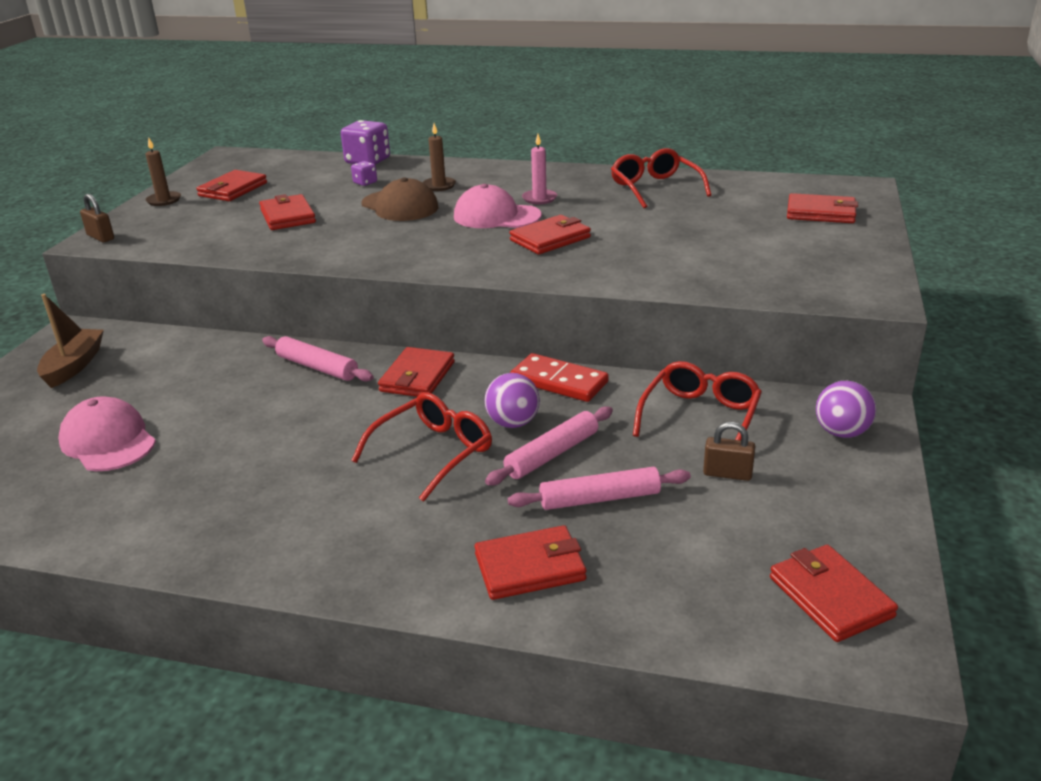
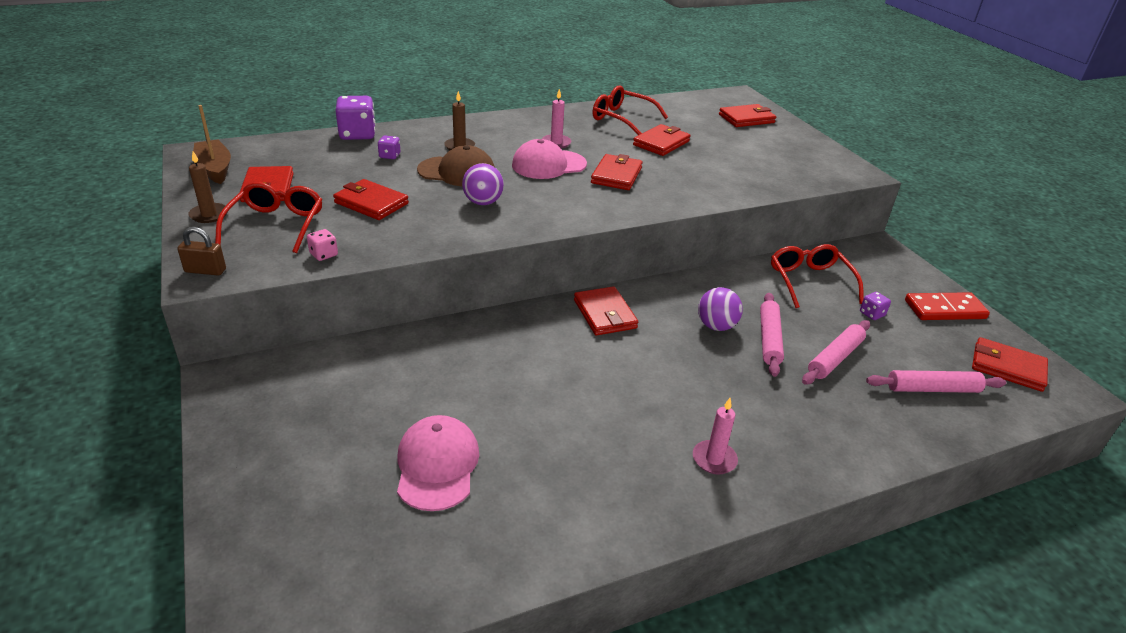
camera: 40 degrees left, 5 degrees up
brown boat [37,294,104,388] -> brown boat moved to [193,105,231,184]
pink cap [58,396,156,471] -> pink cap turned 75 degrees clockwise [397,415,479,511]
pink rolling pin [262,336,373,382] -> pink rolling pin moved to [866,370,1006,393]
red glasses [351,392,492,502] -> red glasses moved to [215,182,323,253]
red wallet [474,525,586,600] -> red wallet moved to [633,124,691,156]
red domino [510,353,609,402] -> red domino moved to [905,292,990,320]
brown padlock [703,422,756,481] -> purple dice [860,292,891,320]
purple ball [816,381,876,438] -> purple ball moved to [462,163,504,205]
none -> pink dice [307,229,338,261]
none -> pink candle [693,398,738,474]

